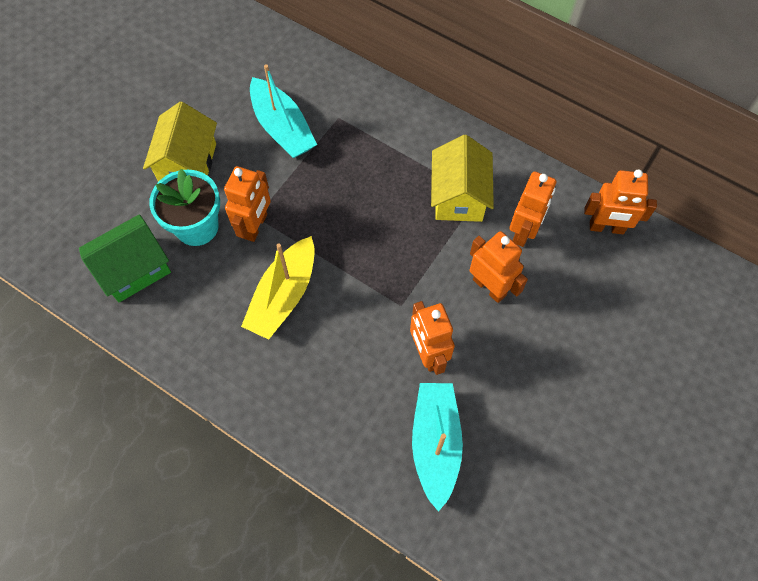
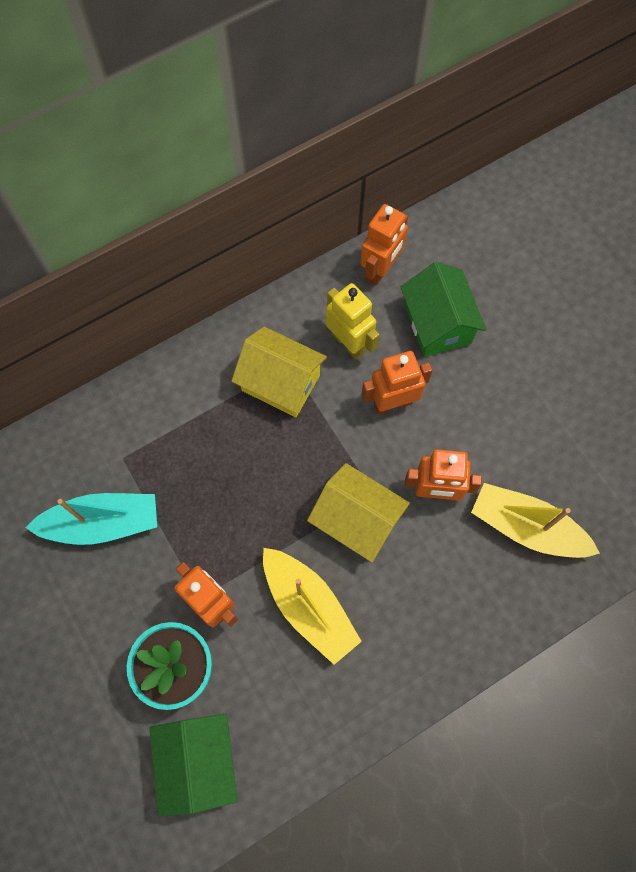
camera: 65 degrees left, 5 degrees up
yellow house [143,101,217,182] -> yellow house moved to [307,463,410,562]
turquoise boat [412,383,463,512] -> yellow boat [471,483,600,558]
orange robot [509,171,556,247] -> yellow robot [326,283,380,359]
none -> green house [401,262,486,357]

